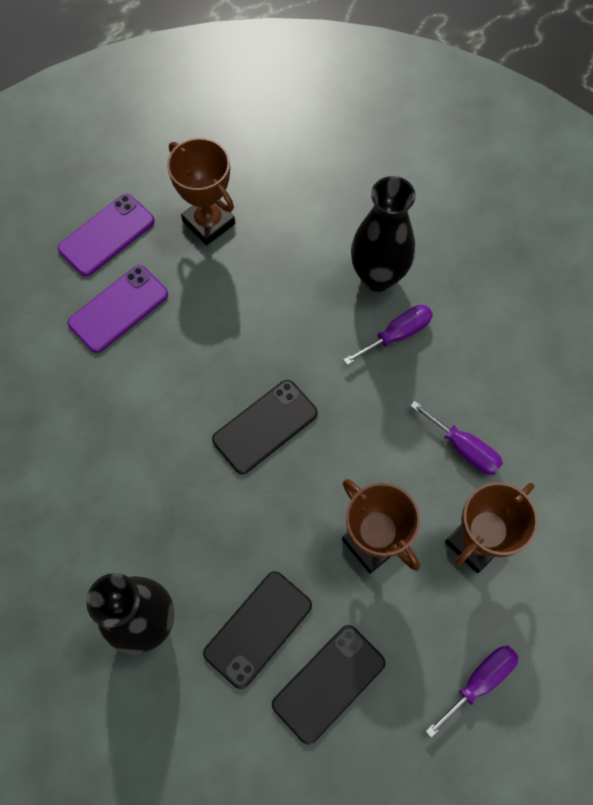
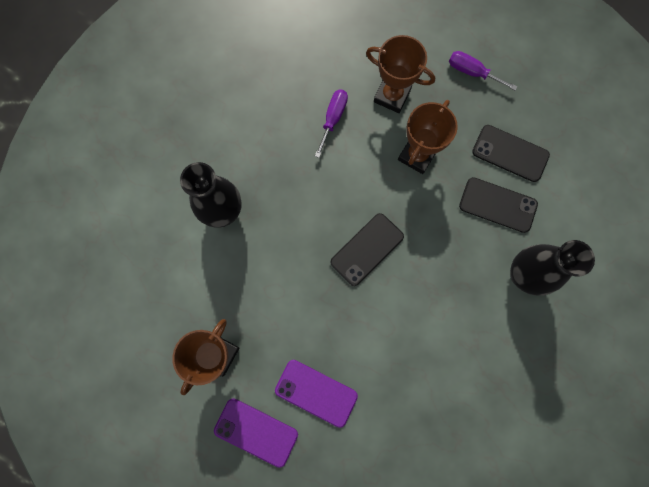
camera: 110 degrees left, 10 degrees up
black phone [212,380,318,474] -> black phone turned 75 degrees counterclockwise [330,213,404,286]
purple screwdriver [343,305,433,365] -> none

